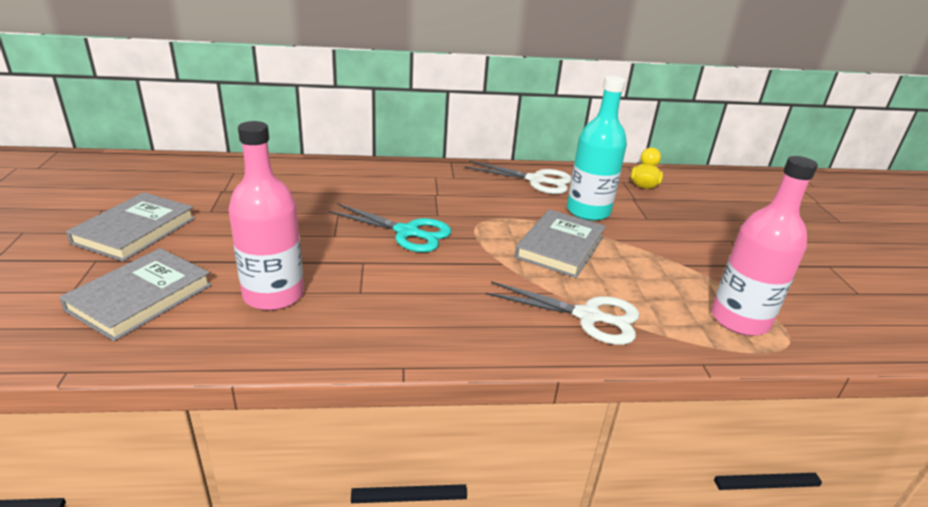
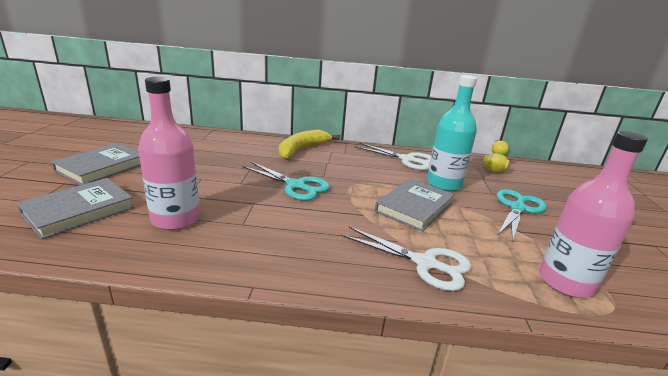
camera: 10 degrees right, 5 degrees down
none -> yellow banana [279,130,340,159]
none -> turquoise scissors [497,189,546,242]

